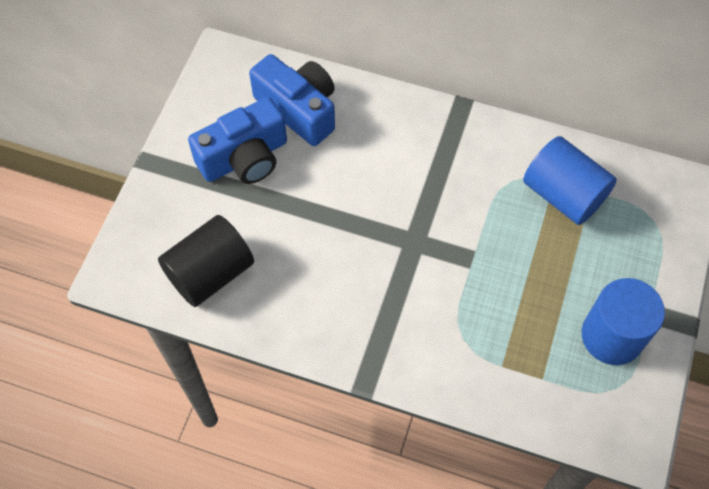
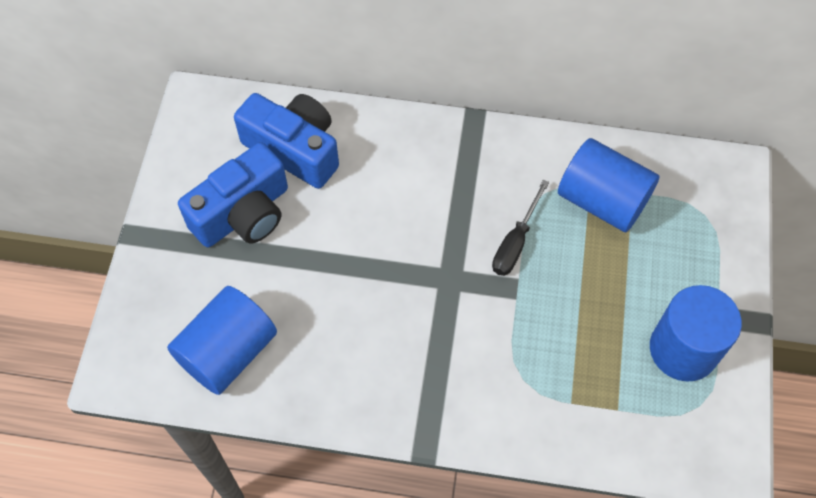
camera: 10 degrees left, 0 degrees up
black cylinder [158,215,254,307] -> blue cylinder [167,286,277,395]
none -> black screwdriver [492,180,549,276]

